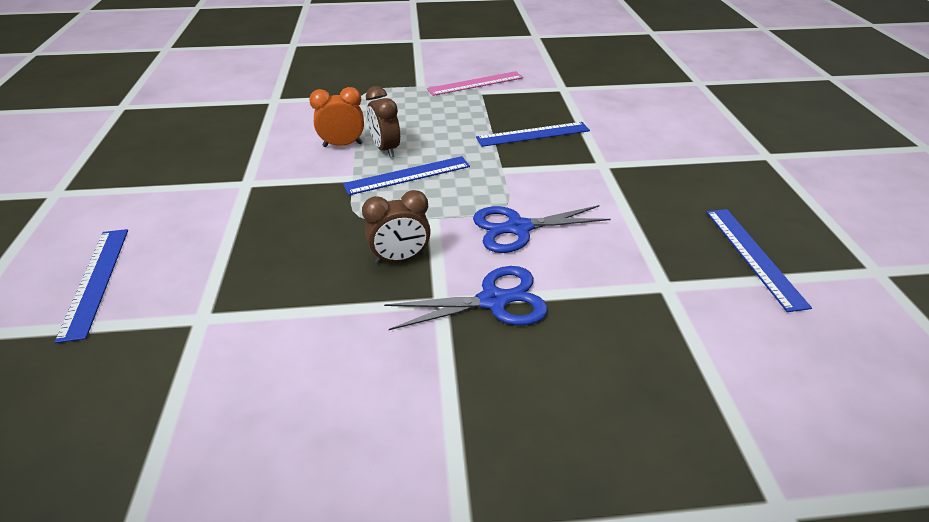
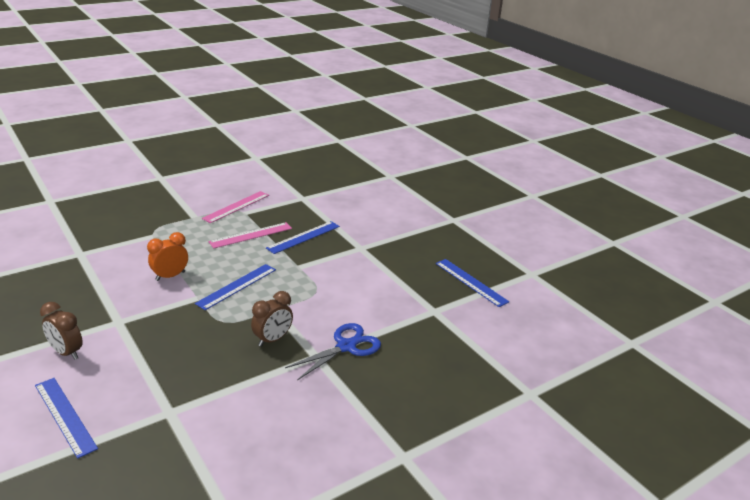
camera: 30 degrees left, 10 degrees down
brown clock [366,86,400,158] -> brown clock moved to [40,302,83,360]
blue scissors [473,205,611,253] -> none
none -> pink ruler [208,222,292,249]

